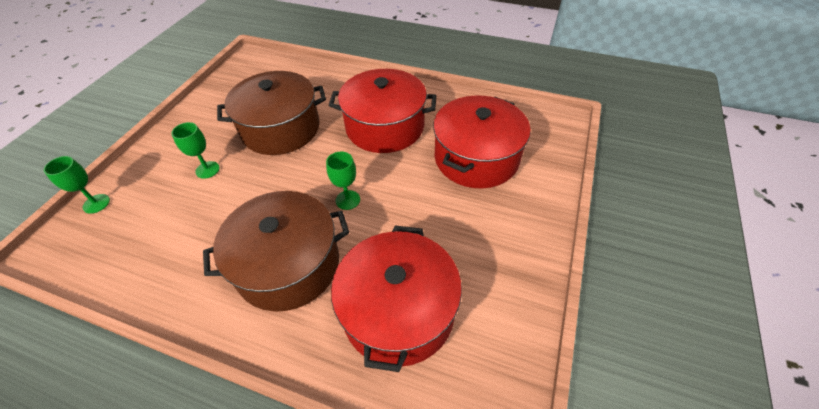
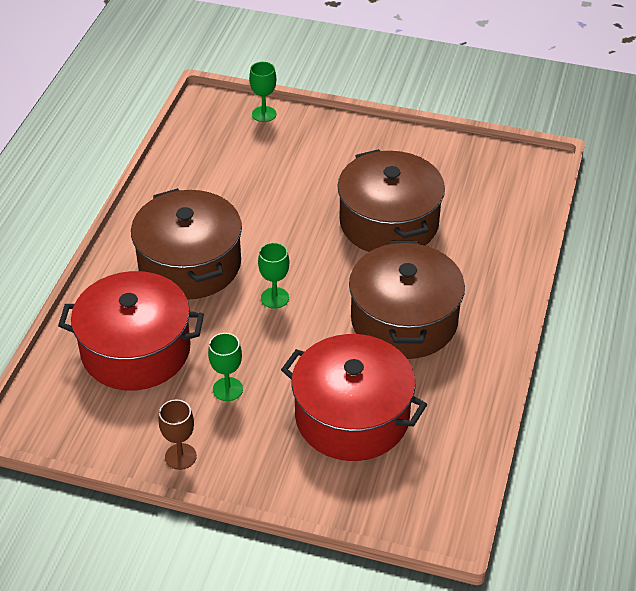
camera: 85 degrees right, 5 degrees down
green goblet [171,122,220,179] -> green goblet moved to [208,333,243,401]
red pot [329,69,436,153] -> brown pot [349,241,465,359]
none -> brown goblet [158,400,197,470]

